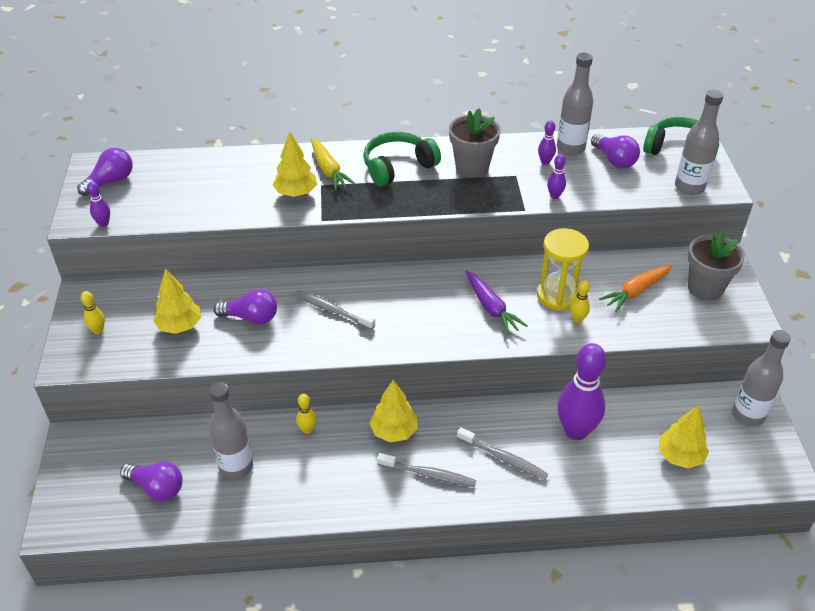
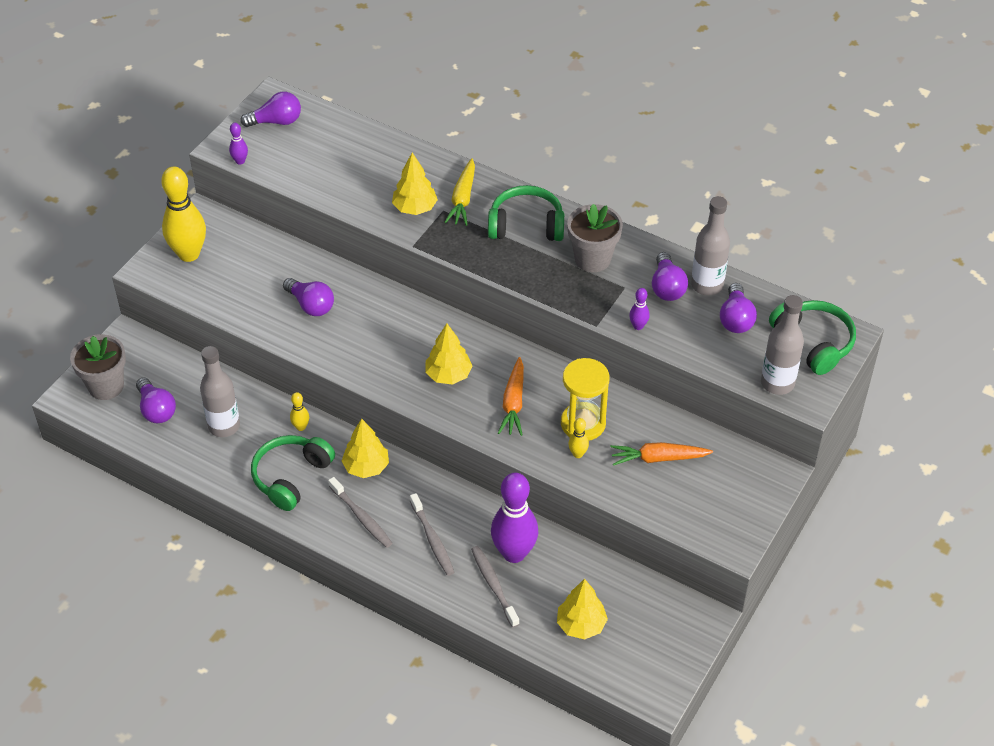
camera: 35 degrees right, 5 degrees up
yellow bowling pin [81,291,105,334] -> yellow bowling pin [161,167,206,262], size x2.30
yellow tree [153,269,201,334] -> yellow tree moved to [426,324,473,385]
grey toothbrush [294,290,375,330] -> grey toothbrush moved to [471,546,519,627]
purple carrot [466,271,528,335] -> orange carrot [498,357,524,436]
purple bowling pin [538,121,556,165] -> purple light bulb [652,252,688,301]
grey flower pot [688,231,745,301] -> grey flower pot moved to [70,334,126,400]
grey bottle [732,330,791,427] -> none
none -> green headphones [251,435,335,511]

